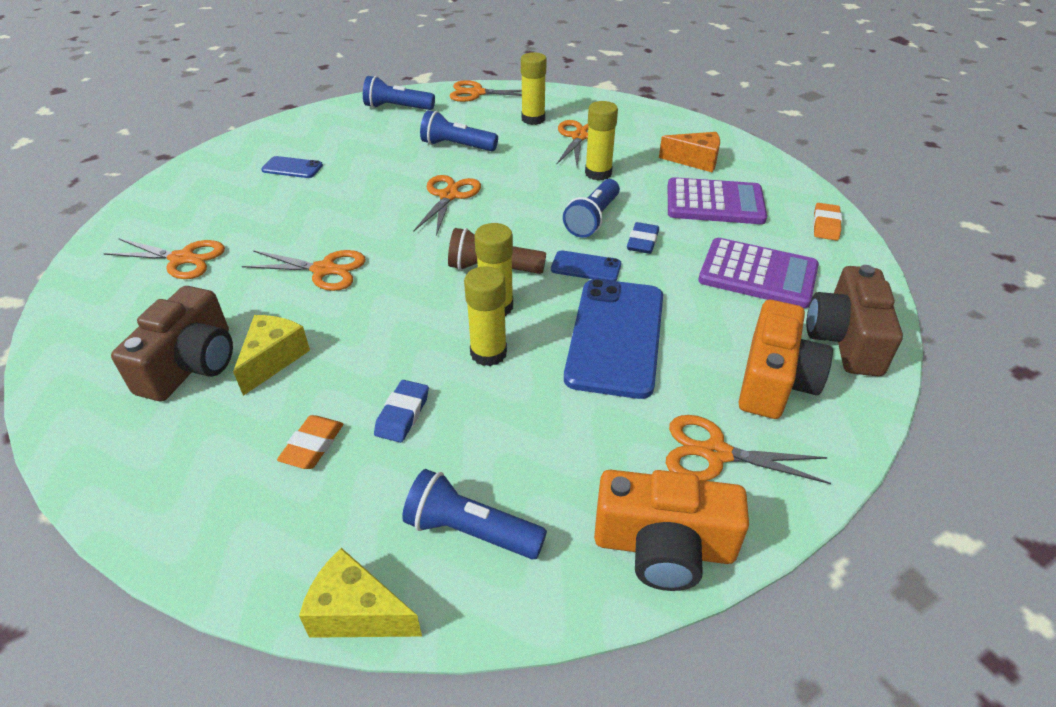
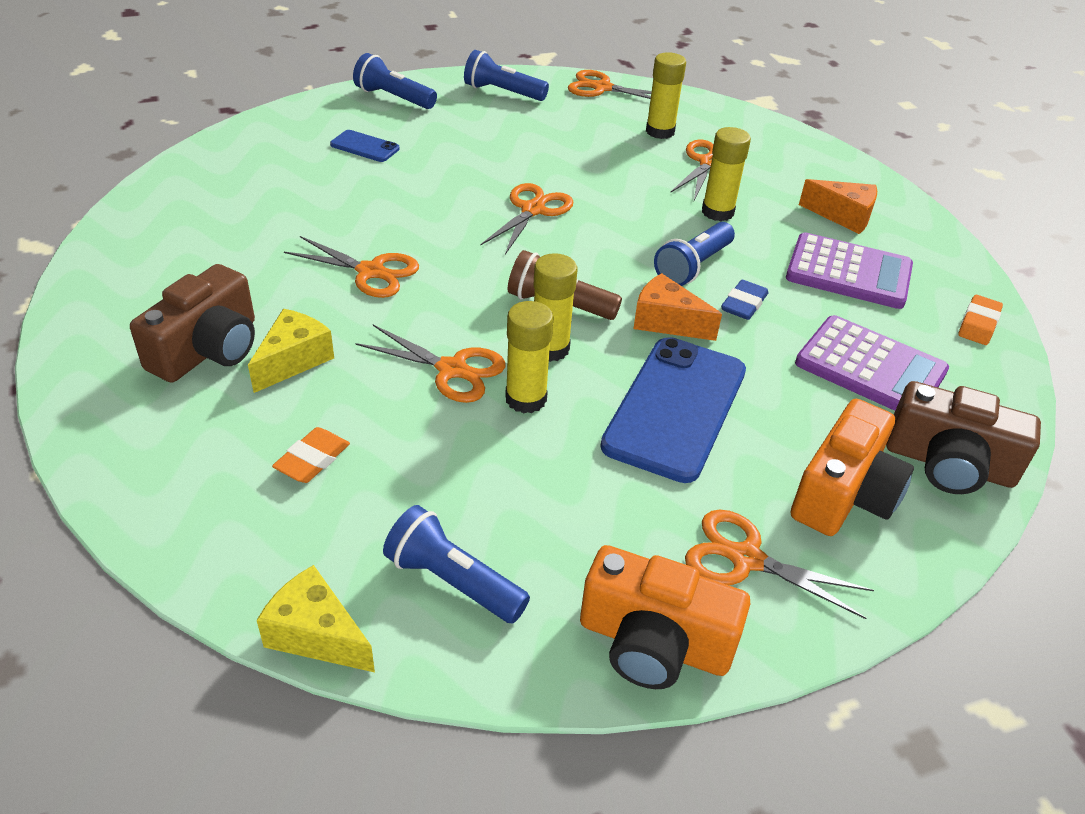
camera: 10 degrees right, 0 degrees up
orange scissors [103,238,225,279] -> orange scissors moved to [355,325,506,403]
blue eraser [374,380,429,443] -> none
blue flashlight [420,110,498,151] -> blue flashlight moved to [353,53,437,109]
blue phone [551,250,621,281] -> orange cheese [633,273,722,341]
brown camera [807,265,903,376] -> brown camera turned 90 degrees counterclockwise [886,381,1041,494]

